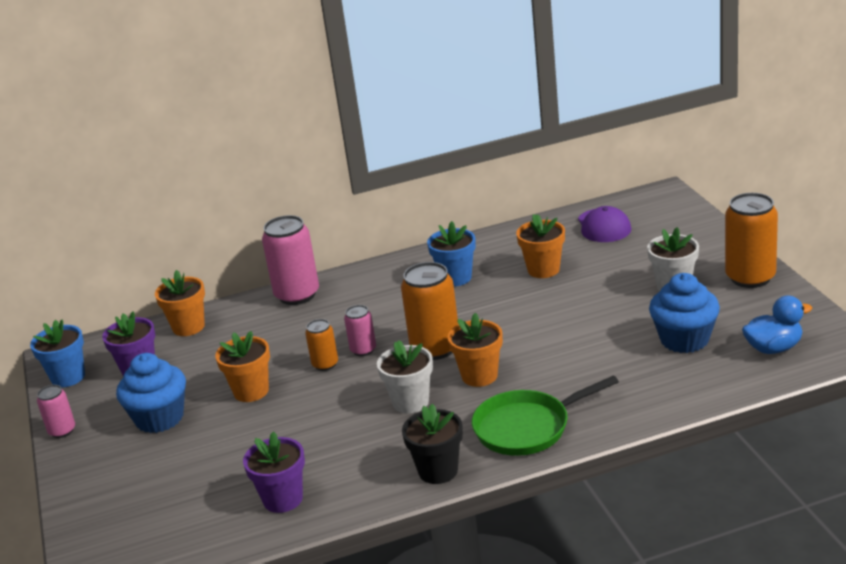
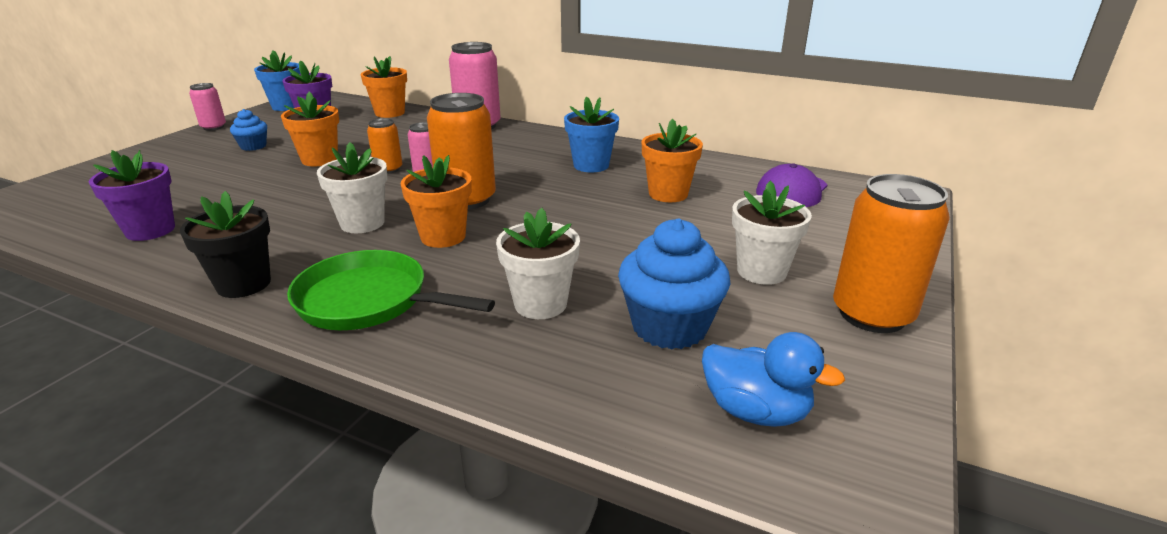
camera: 40 degrees right, 0 degrees up
blue cupcake [116,353,186,433] -> blue cupcake [230,109,267,151], size x0.54
none -> white flower pot [496,208,580,319]

